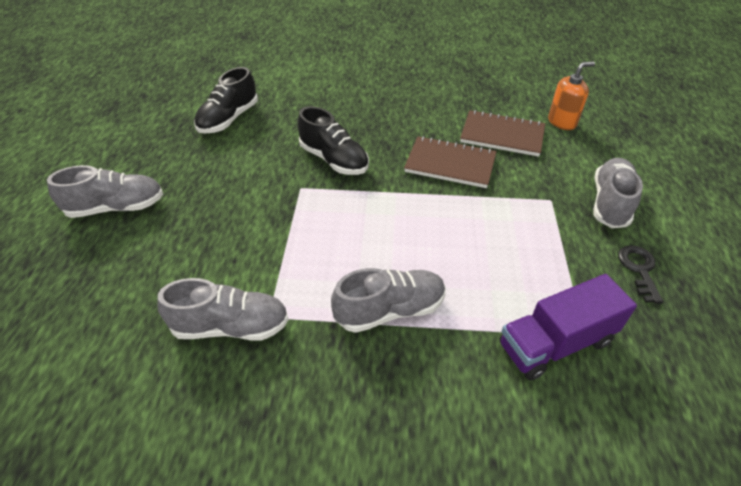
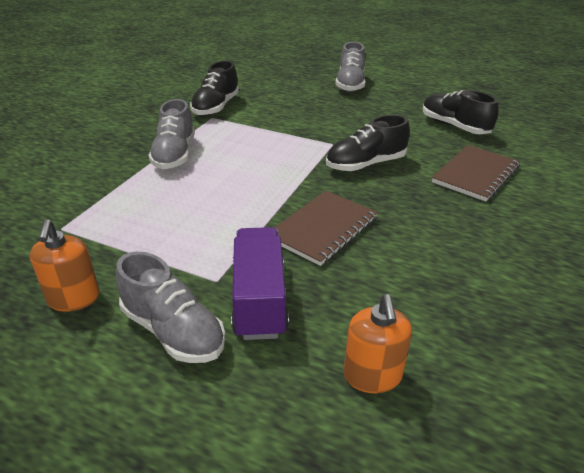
camera: 110 degrees right, 10 degrees down
grey shoe [157,278,289,341] -> black shoe [190,61,239,116]
brown notebook [460,110,545,157] -> brown notebook moved to [432,145,520,202]
purple truck [500,274,637,381] -> purple truck moved to [231,227,289,340]
black key [618,245,663,304] -> orange soap dispenser [30,219,99,312]

